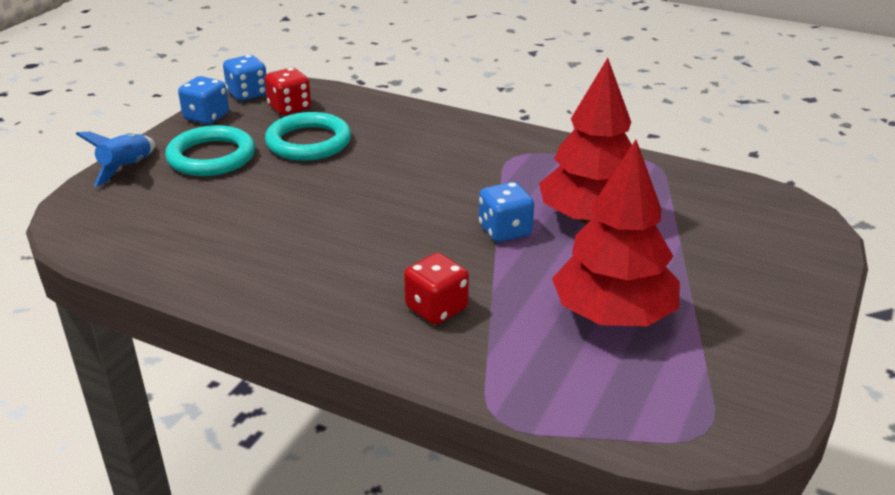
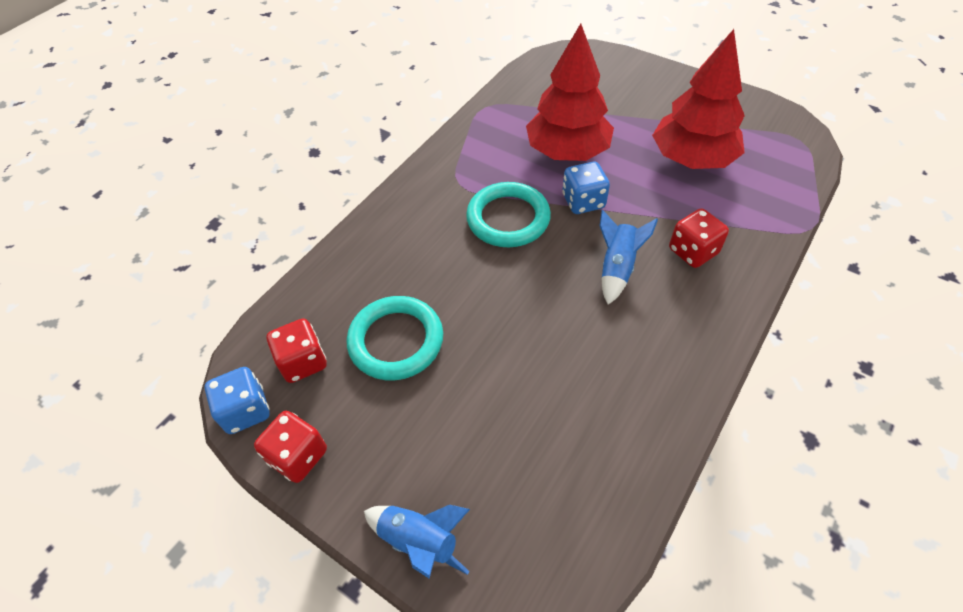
camera: 80 degrees left, 20 degrees up
turquoise ring [165,125,255,176] -> turquoise ring moved to [466,182,551,247]
blue dice [178,76,229,124] -> red dice [254,411,327,483]
none -> blue rocket [600,210,658,305]

